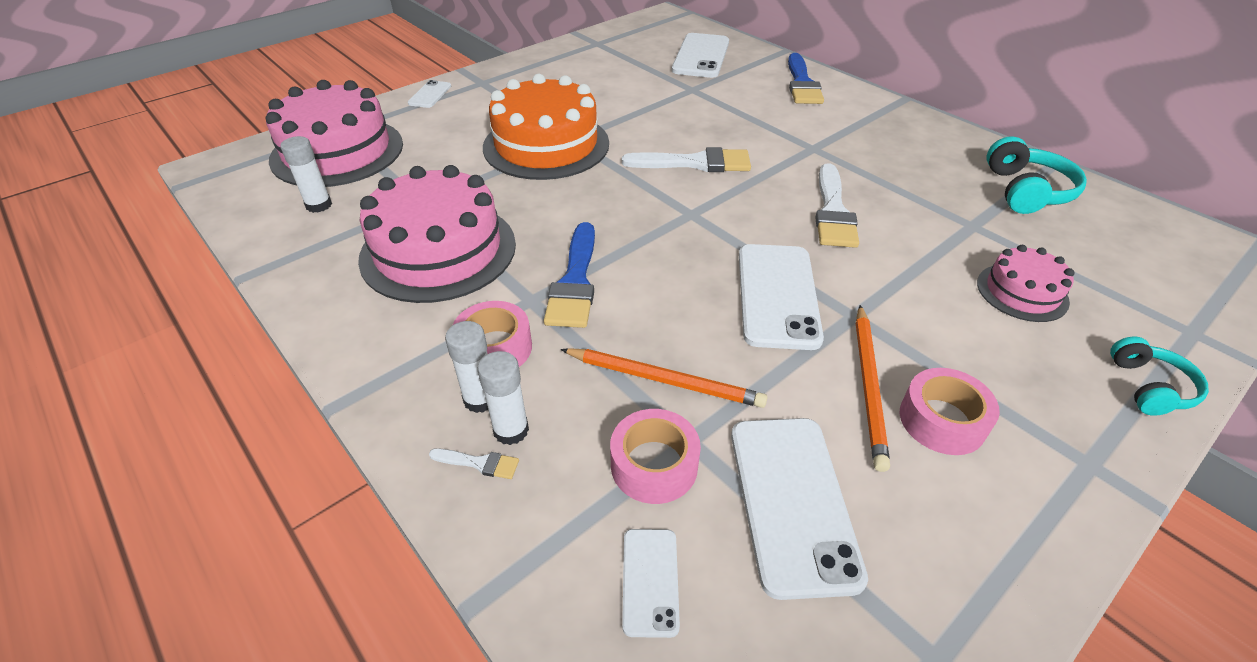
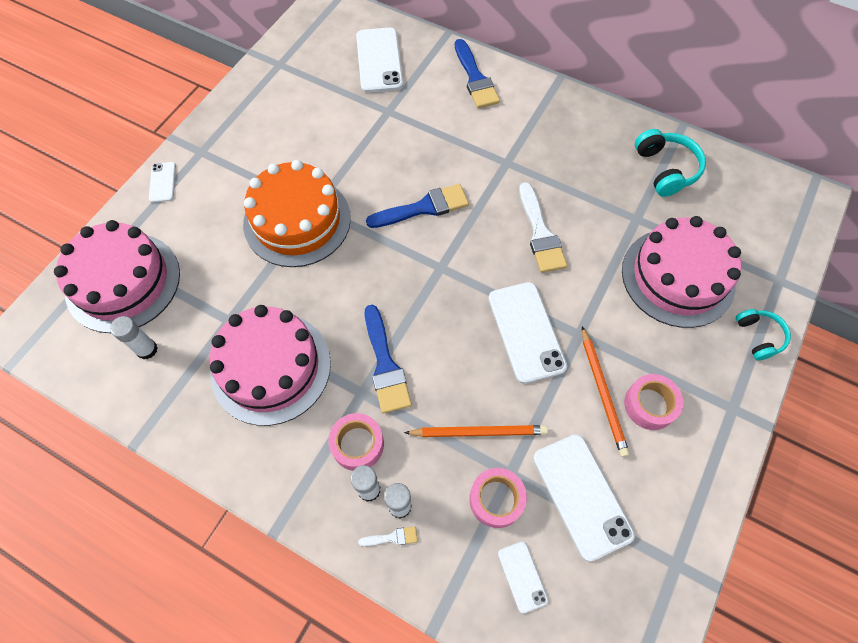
camera: 20 degrees left, 20 degrees up
white brush [622,147,751,172] -> blue brush [366,184,469,228]
pink cake [977,245,1075,322] -> pink cake [622,216,741,328], size x1.93

